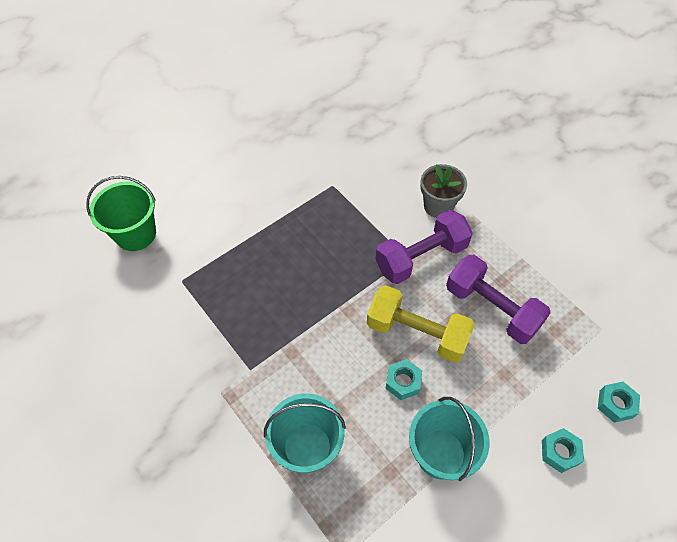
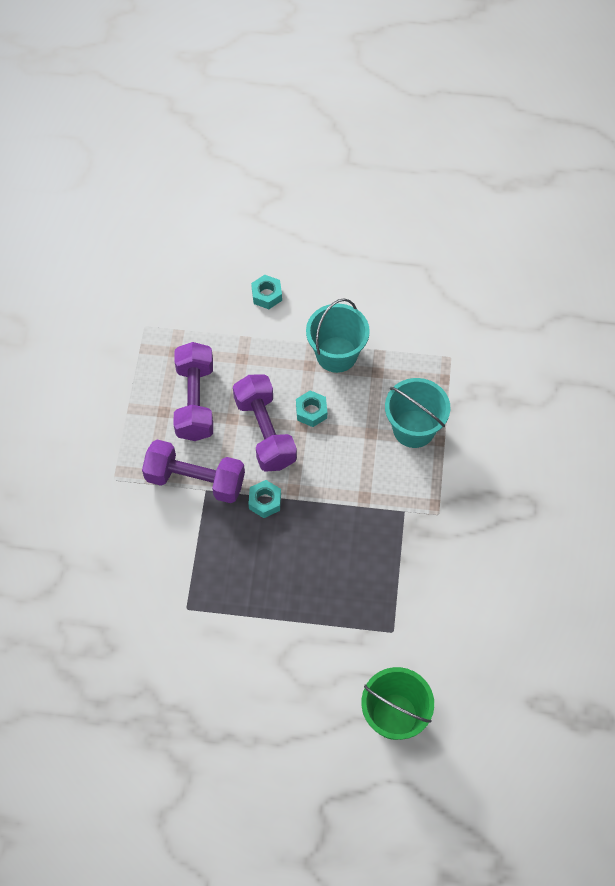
camera: 135 degrees left, 5 degrees up
yellow dumbbell [367,285,475,363] -> purple dumbbell [233,374,297,472]
grey flower pot [420,164,467,218] -> none
turquoise nut [598,382,640,423] -> turquoise nut moved to [248,480,281,518]

